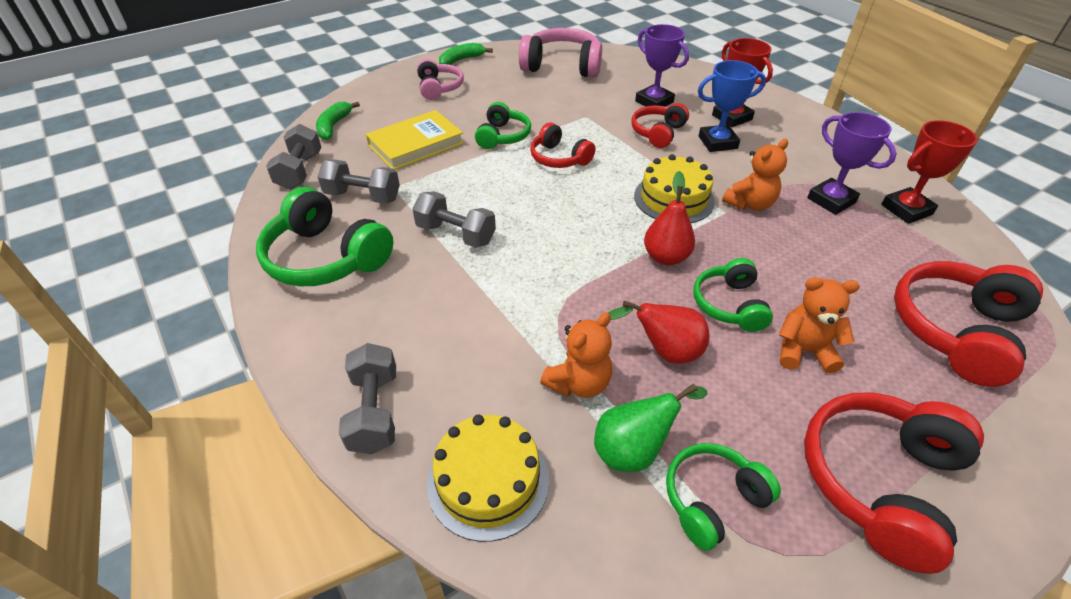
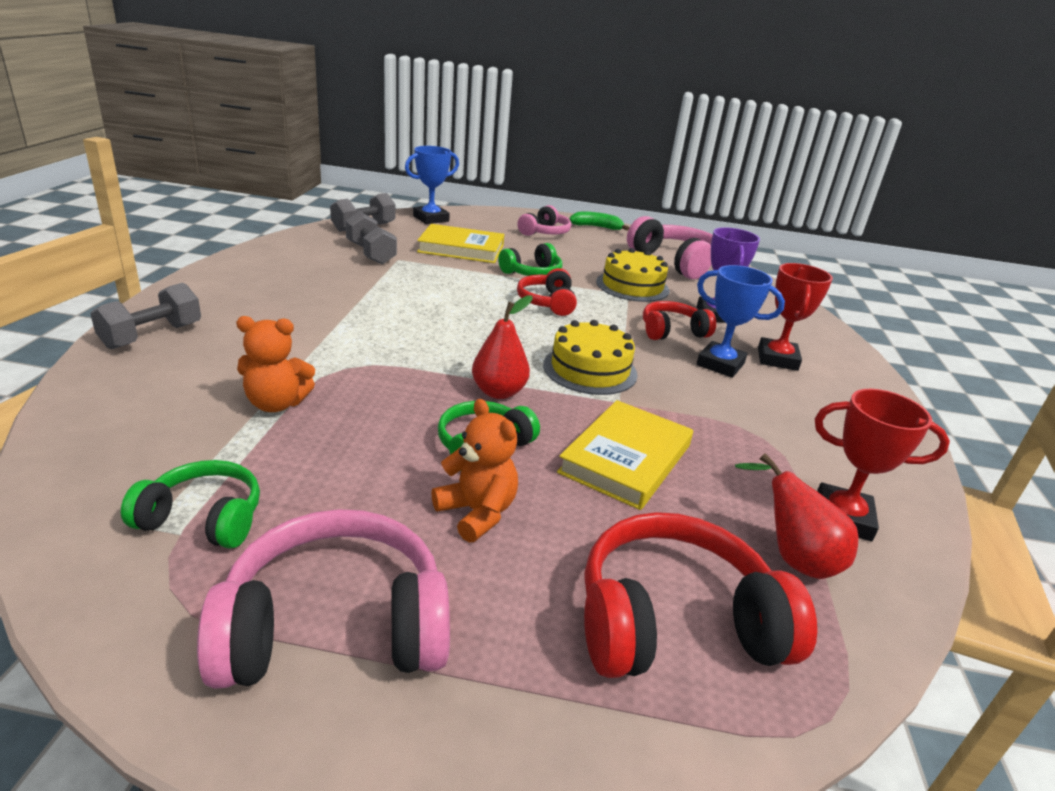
camera: 40 degrees right, 15 degrees down
green headphones [256,187,393,286] -> none
green banana [316,102,360,140] -> blue trophy [405,146,459,224]
grey dumbbell [413,191,496,248] -> none
yellow cake [427,414,549,542] -> yellow cake moved to [596,248,669,302]
green pear [594,384,708,472] -> none
red pear [608,301,709,364] -> red pear moved to [735,453,859,579]
orange teddy bear [722,139,788,211] -> none
red headphones [804,393,984,574] -> pink headphones [197,509,450,689]
purple trophy [807,112,897,215] -> none
none -> yellow book [557,400,693,510]

